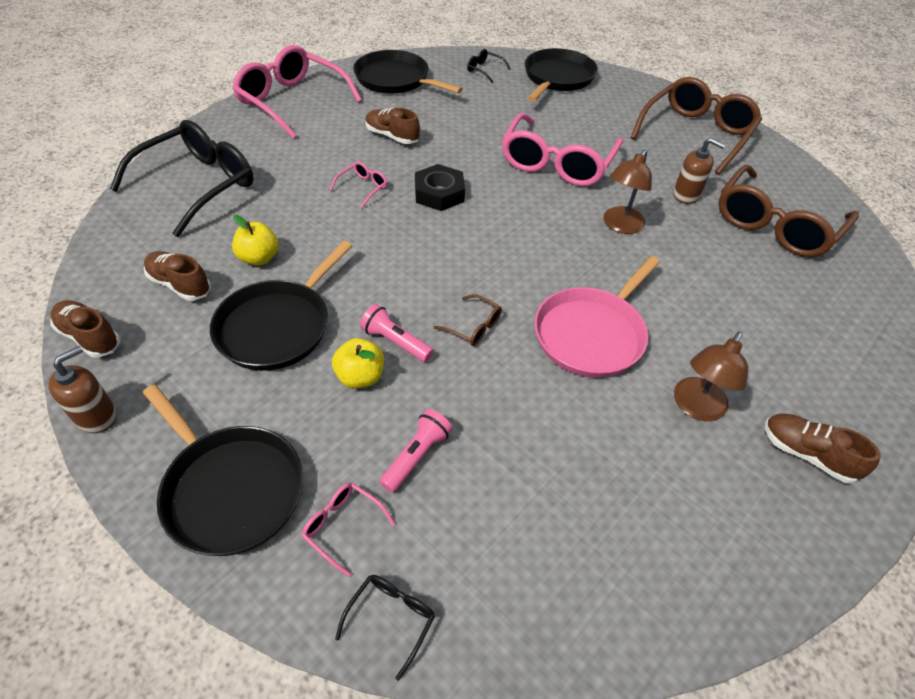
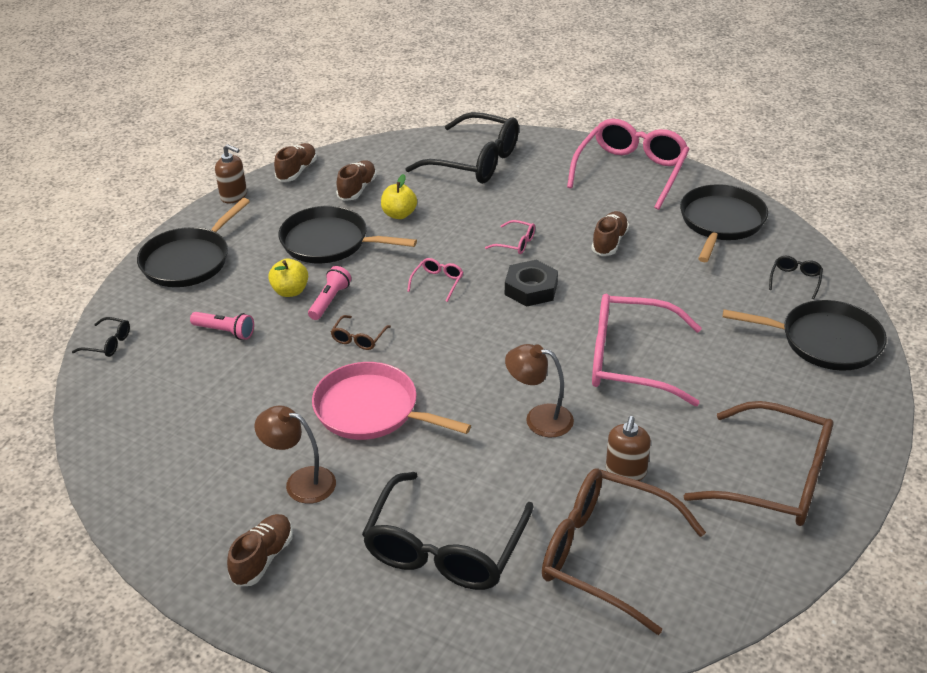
camera: 80 degrees right, 10 degrees down
pink glasses [302,483,395,577] -> pink glasses moved to [407,258,463,302]
none -> black glasses [362,472,534,590]

